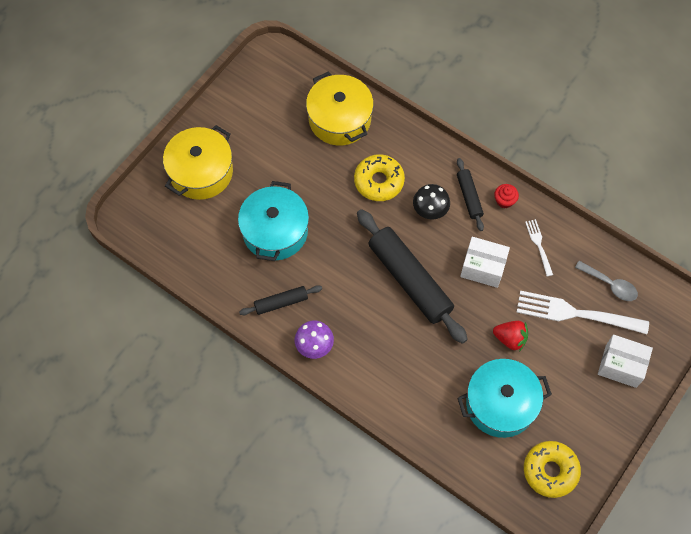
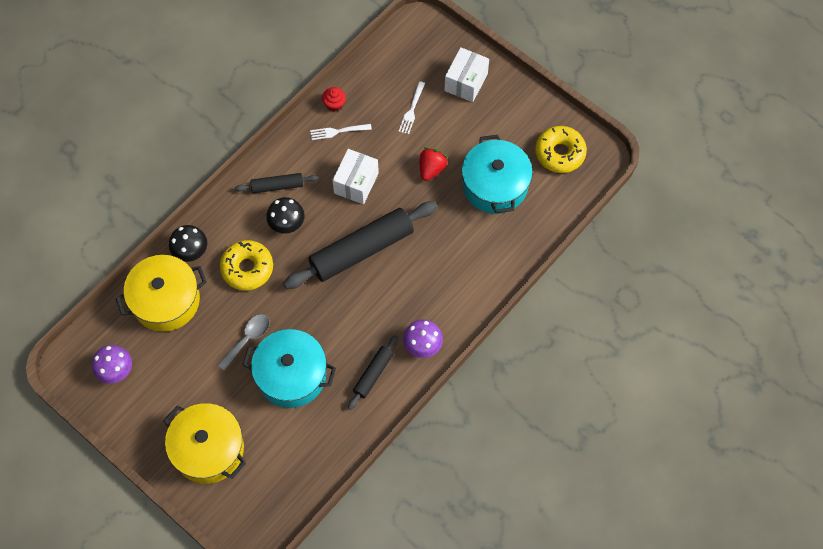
camera: 85 degrees left, 0 degrees up
black rolling pin [239,285,322,315] -> black rolling pin turned 45 degrees clockwise [348,335,398,410]
red cupcake [494,184,519,208] -> red cupcake moved to [322,87,346,112]
white fork [516,291,649,334] -> white fork [398,81,425,135], size x0.49
grey spoon [575,261,638,301] -> grey spoon moved to [218,314,270,371]
none -> purple mushroom [92,345,132,384]
none -> black mushroom [169,225,207,262]

